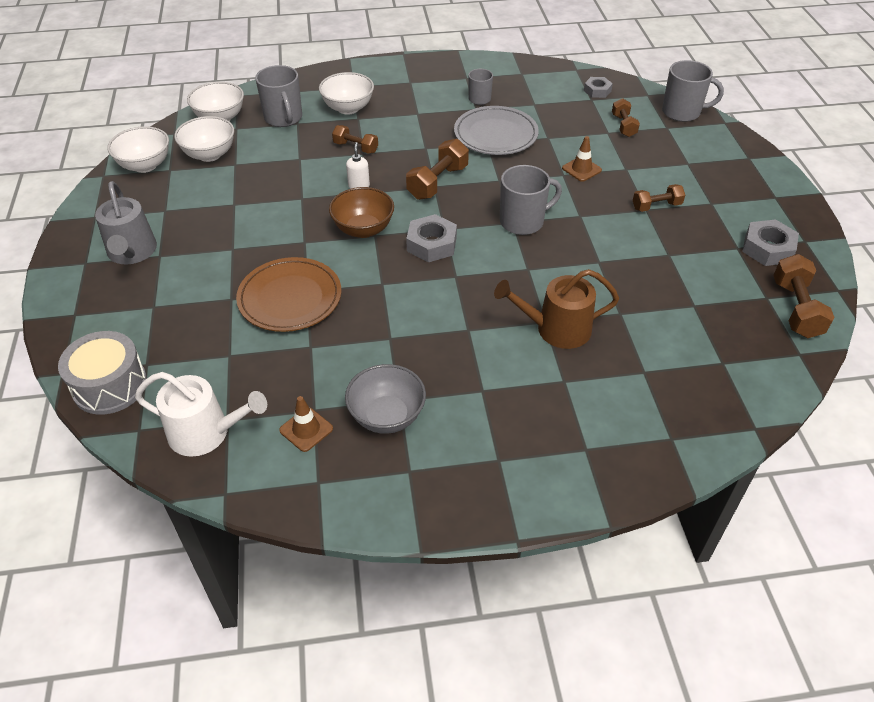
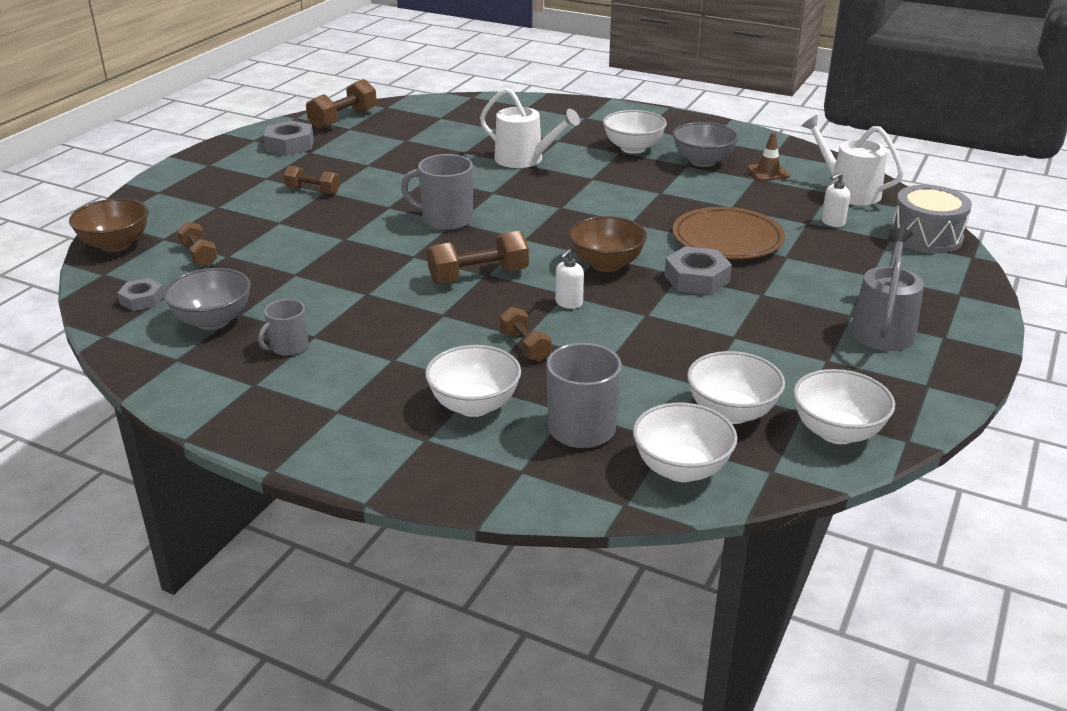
camera: 145 degrees left, 15 degrees down
grey nut [406,214,457,262] -> grey nut moved to [664,246,732,295]
grey plate [454,106,539,155] -> none
brown watering can [494,269,619,349] -> white watering can [480,88,580,168]
brown traffic cone [562,136,602,182] -> none
brown dumbbell [612,98,640,137] -> brown dumbbell turned 60 degrees counterclockwise [177,221,217,267]
grey mug [662,60,724,122] -> brown bowl [69,198,149,252]
none -> grey bowl [163,268,251,330]
none -> white bowl [603,110,667,154]
none -> white soap dispenser [821,172,850,227]

